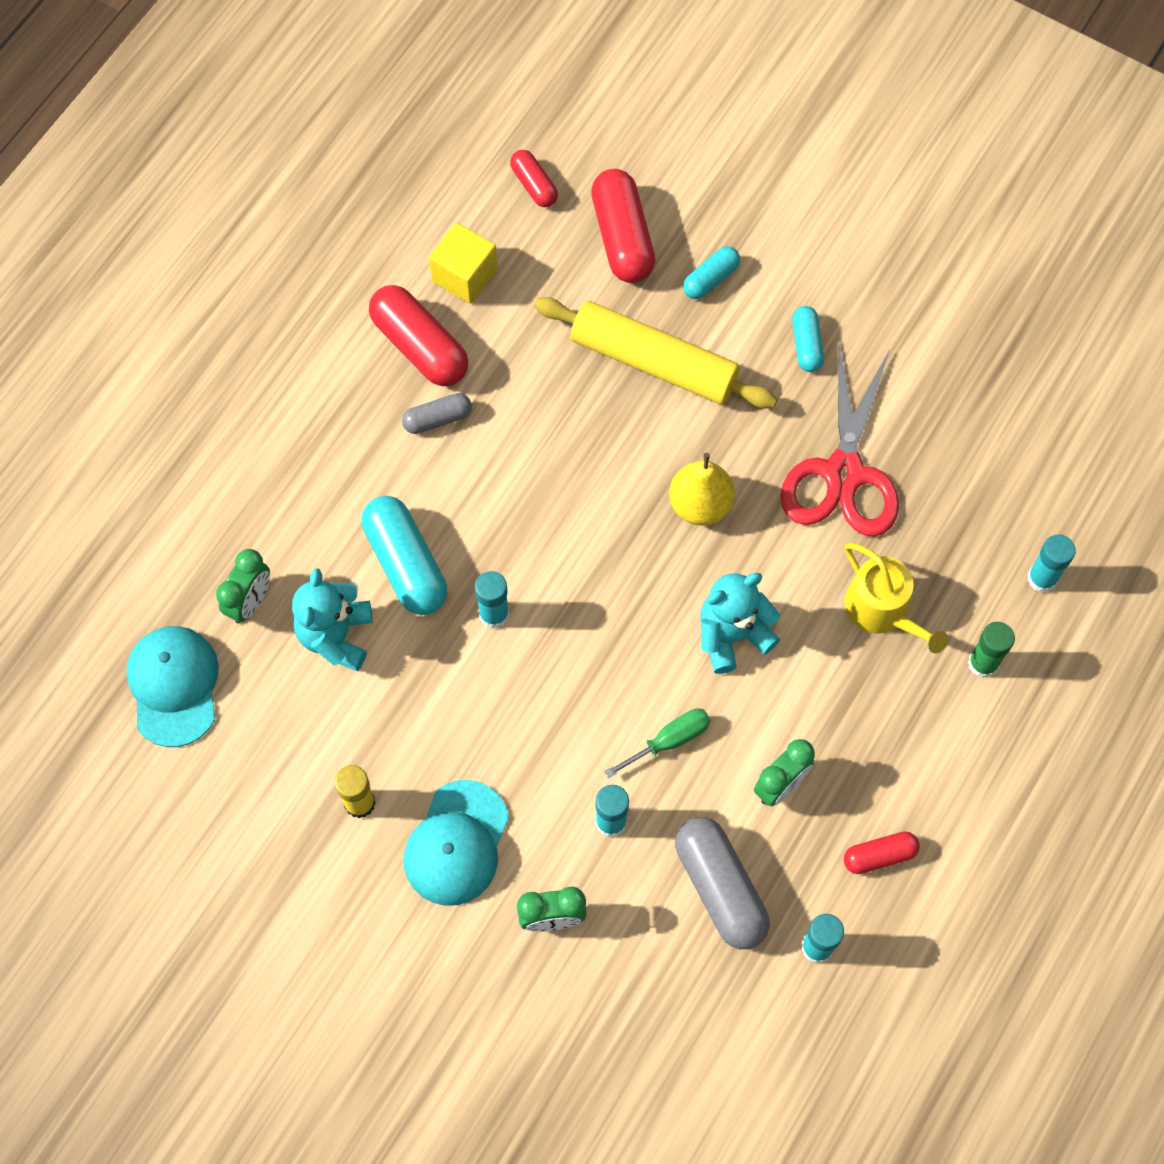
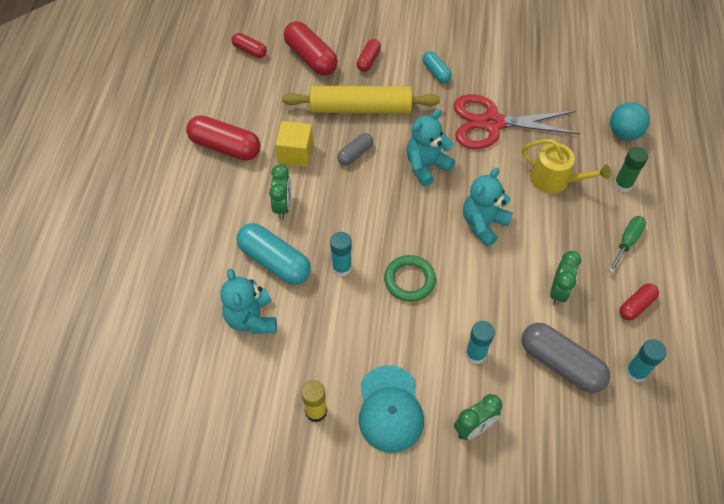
camera: 25 degrees left, 10 degrees down
turquoise cap [126,626,219,747] -> none
green clock [216,549,270,624] -> green clock moved to [269,165,291,219]
grey capsule [402,393,472,434] -> grey capsule moved to [337,133,373,165]
yellow cube [429,222,498,304] -> yellow cube moved to [275,121,314,167]
green screwdriver [604,708,711,778] -> green screwdriver moved to [608,216,646,273]
yellow pear [669,453,735,526] -> turquoise teddy bear [406,110,455,186]
turquoise capsule [683,246,740,299] -> red capsule [357,39,381,72]
red scissors [780,344,899,537] -> red scissors turned 105 degrees clockwise [454,94,581,149]
turquoise glue stick [1028,534,1076,592] -> turquoise ball [610,102,650,140]
none -> green ring [384,255,436,302]

